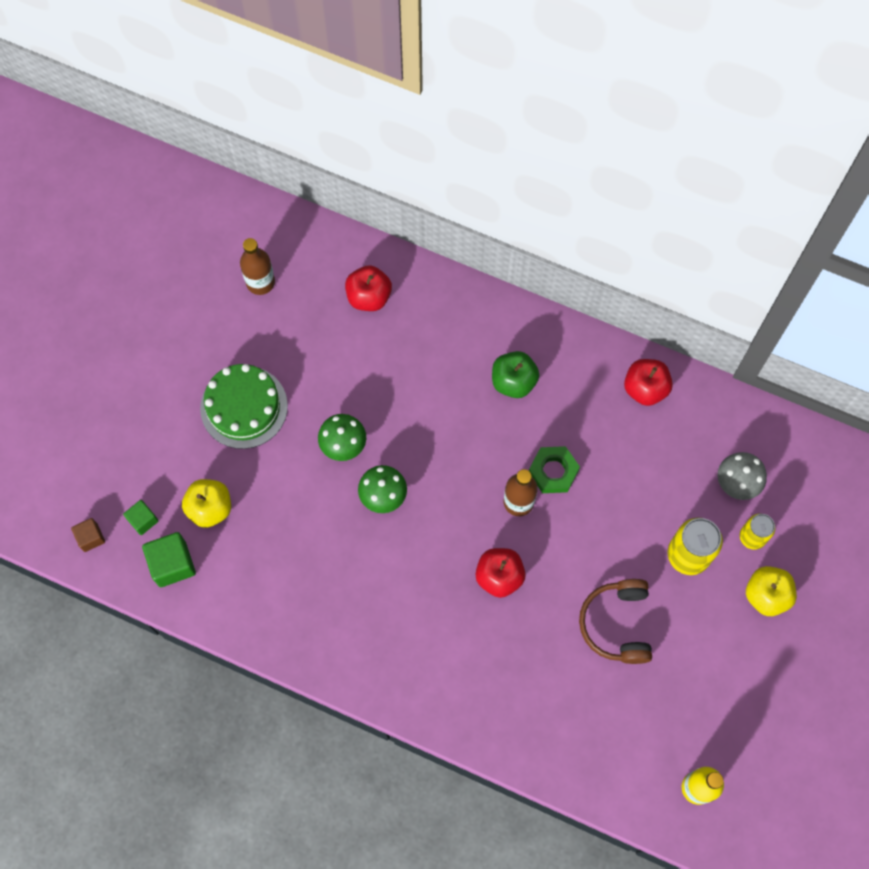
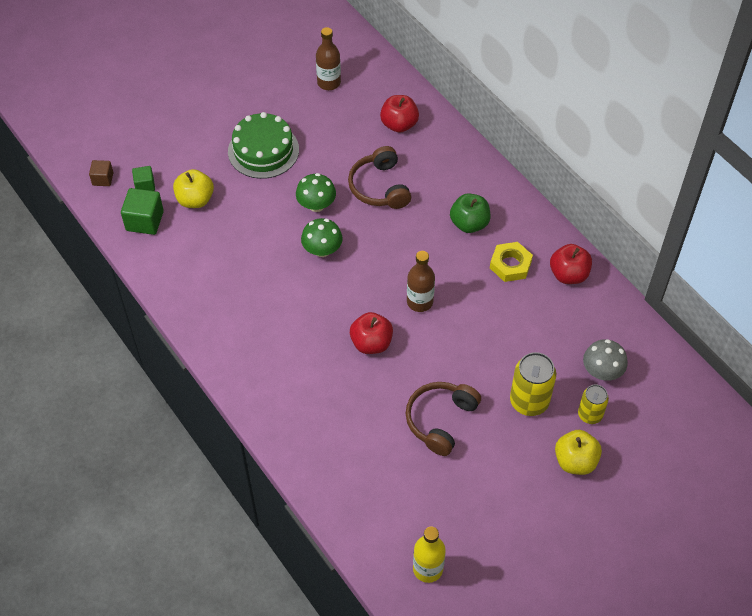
camera: 30 degrees right, 15 degrees down
green nut [529,446,580,493] -> none
none -> brown headphones [348,146,411,209]
none -> yellow nut [490,242,533,282]

